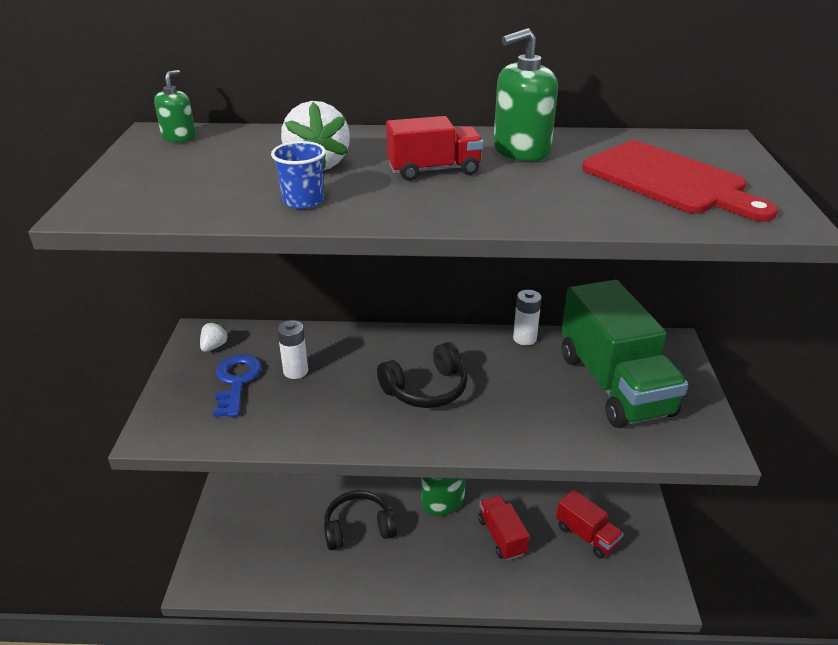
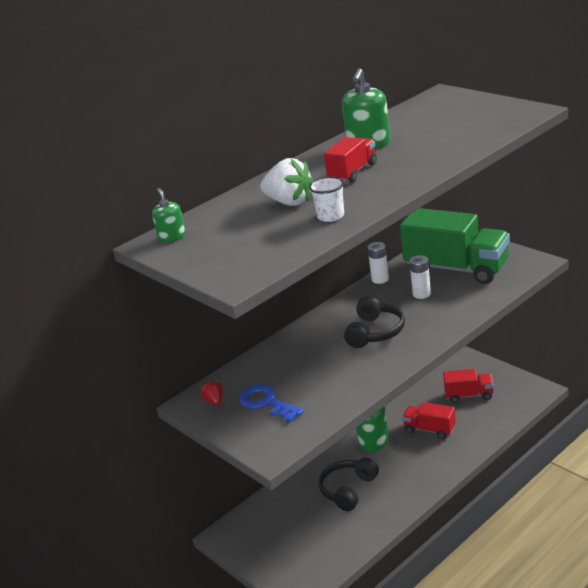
camera: 40 degrees left, 5 degrees down
white strawberry [200,322,229,352] -> red strawberry [200,380,223,405]
blue cup [271,141,326,209] -> white cup [309,177,344,222]
white battery [277,320,308,379] -> white battery moved to [409,255,431,299]
red cutting board [582,141,778,222] -> none

